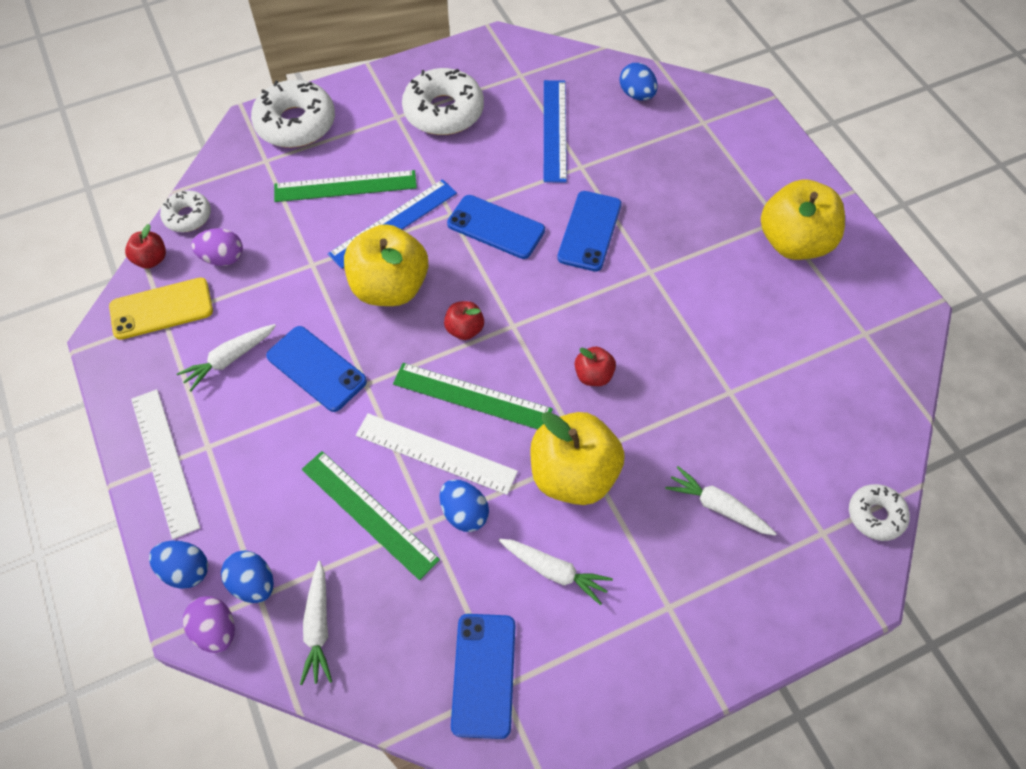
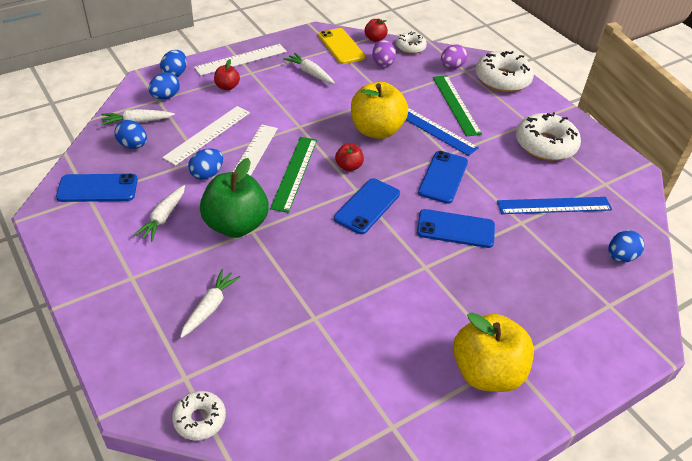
camera: 80 degrees right, 15 degrees down
purple egg [183,596,235,653] -> purple egg moved to [441,44,467,69]
blue phone [266,326,367,412] -> blue phone moved to [334,178,400,234]
green ruler [302,451,440,580] -> white ruler [162,106,250,166]
yellow apple [530,412,625,505] -> green apple [200,158,269,238]
red apple [575,346,616,386] -> red apple moved to [214,59,240,90]
none -> blue egg [114,120,147,149]

